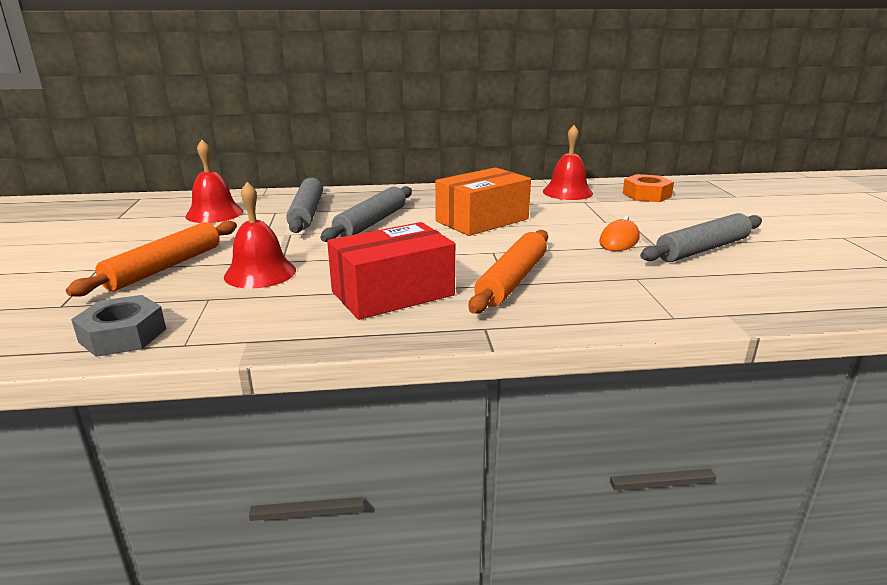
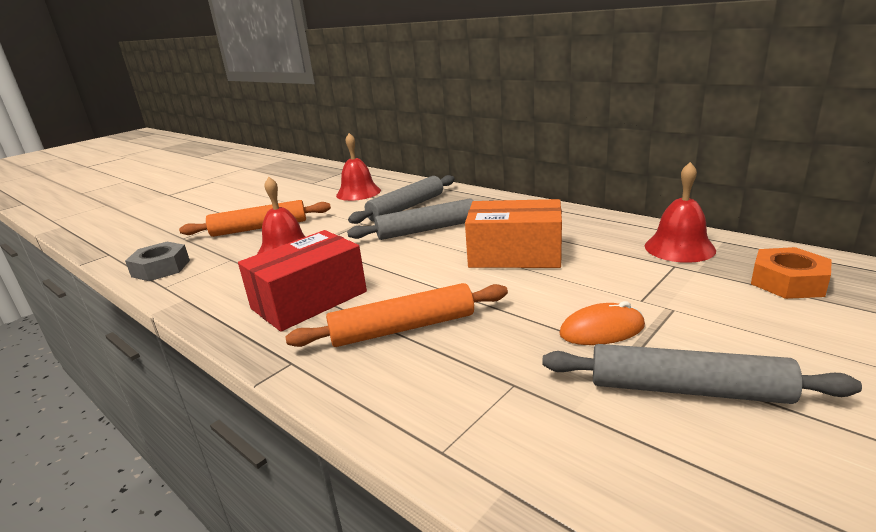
camera: 50 degrees right, 0 degrees up
red box [327,222,455,320] -> red box turned 60 degrees counterclockwise [238,230,367,332]

